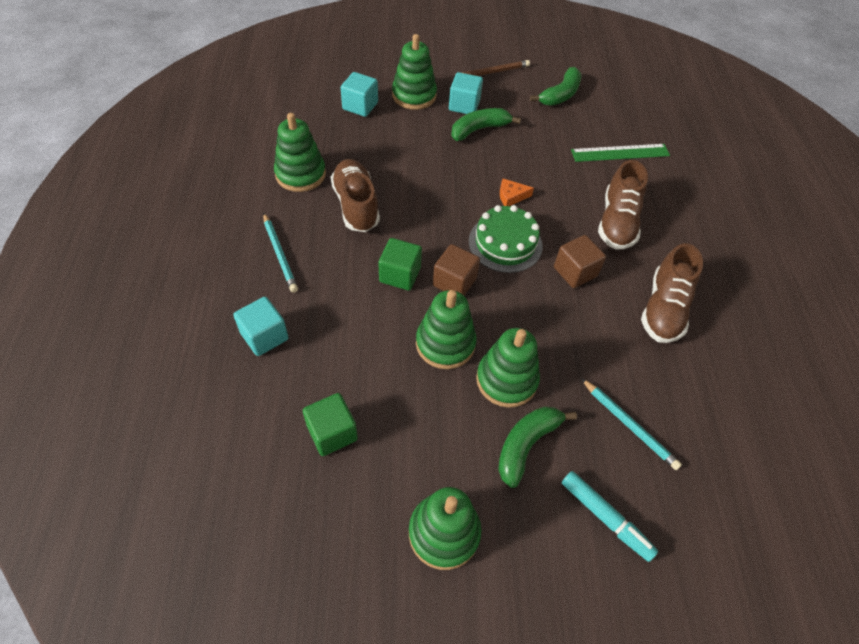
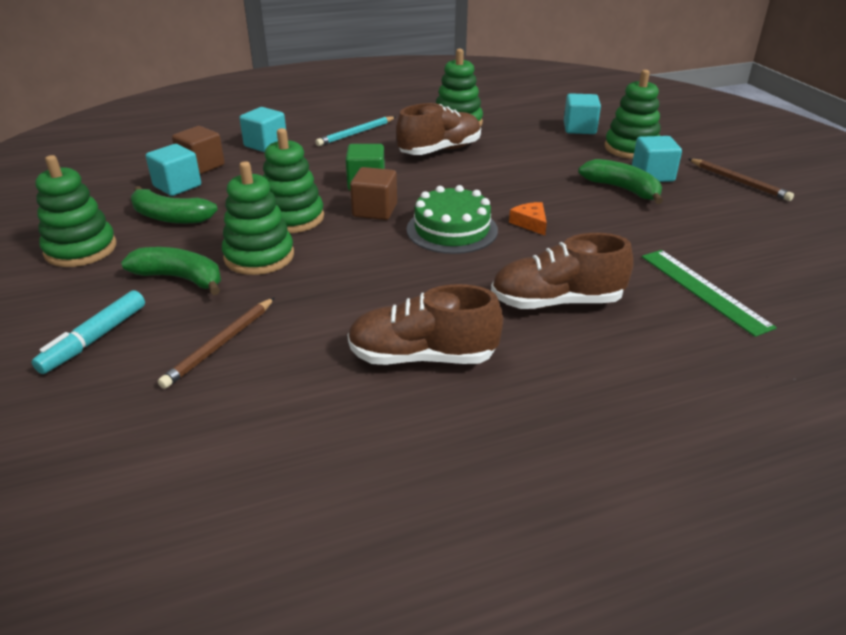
camera: 75 degrees right, 20 degrees down
green cube [303,393,358,456] -> turquoise cube [146,144,201,196]
green banana [530,67,581,106] -> green banana moved to [131,186,218,224]
brown cube [554,235,606,288] -> brown cube moved to [172,126,225,175]
turquoise pencil [581,378,682,470] -> brown pencil [158,297,275,389]

